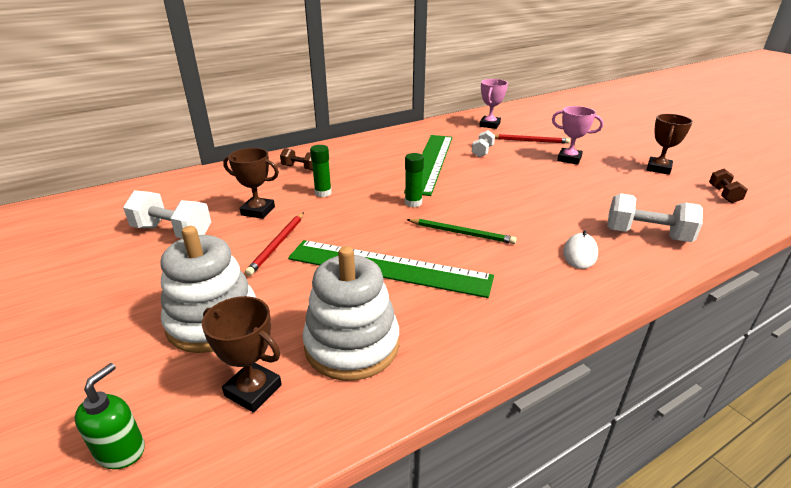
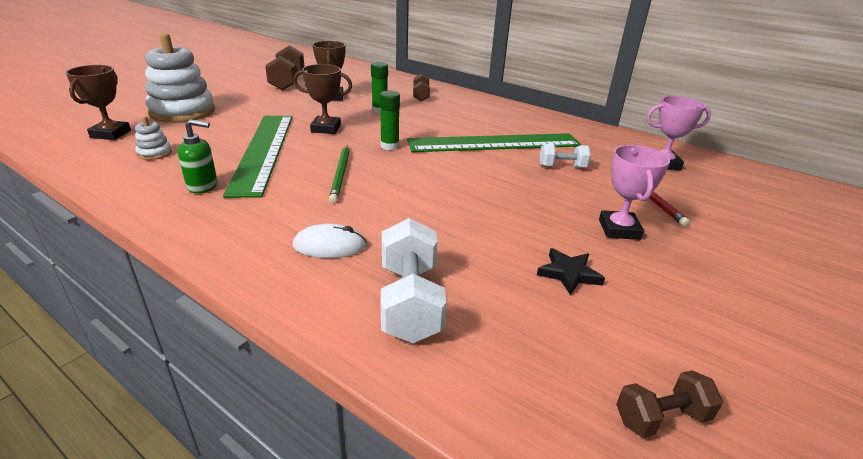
camera: 65 degrees right, 0 degrees up
green soap dispenser [75,363,145,469] -> green soap dispenser moved to [178,119,217,194]
white dumbbell [123,190,211,239] -> brown dumbbell [265,45,305,90]
red pencil [245,212,304,276] -> none
white stacking toy [303,246,399,381] -> white stacking toy [135,116,172,160], size x0.43
brown trophy [646,114,693,175] -> brown trophy moved to [293,64,352,134]
none -> black star [537,248,605,296]

